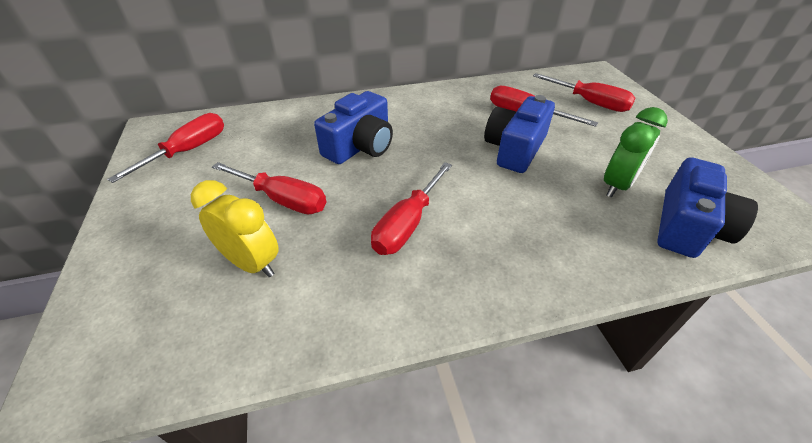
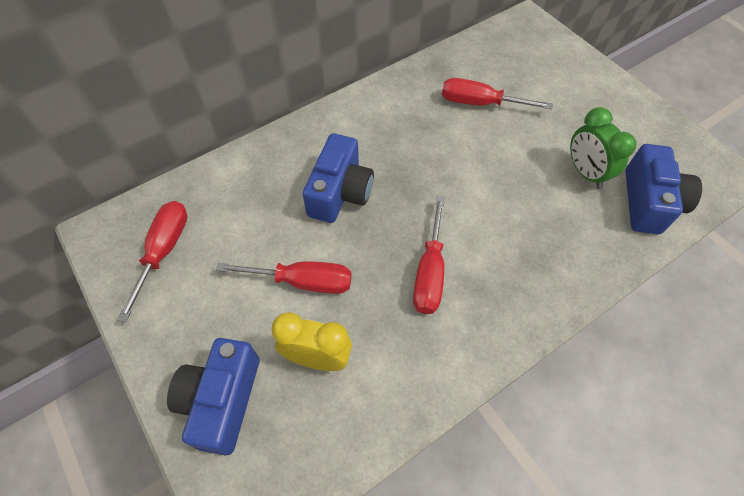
camera: 20 degrees left, 15 degrees up
blue camera [484,95,555,173] -> blue camera moved to [167,338,259,455]
red screwdriver [533,73,636,112] -> none
green clock [604,107,668,198] -> green clock turned 135 degrees clockwise [570,107,636,189]

